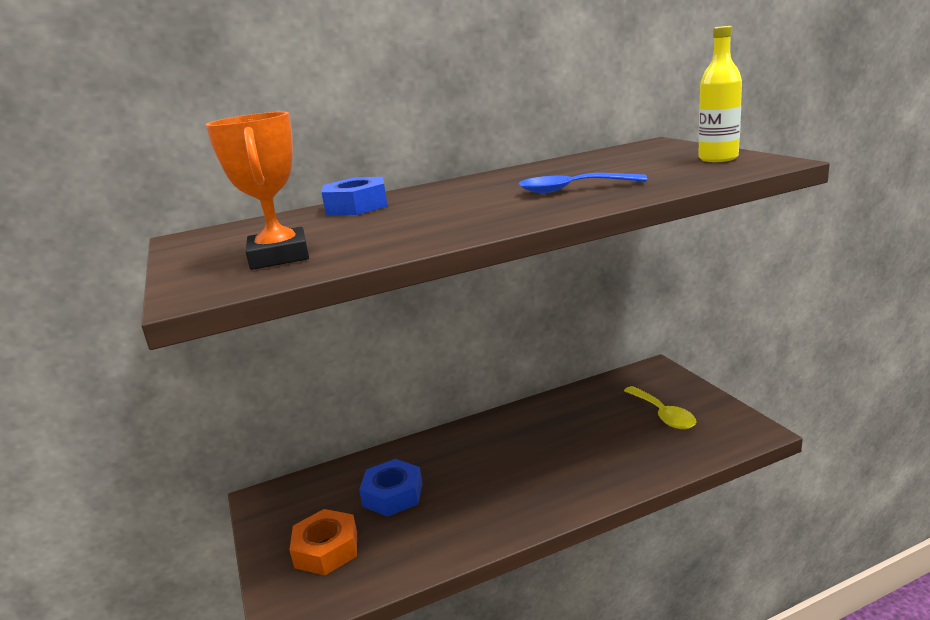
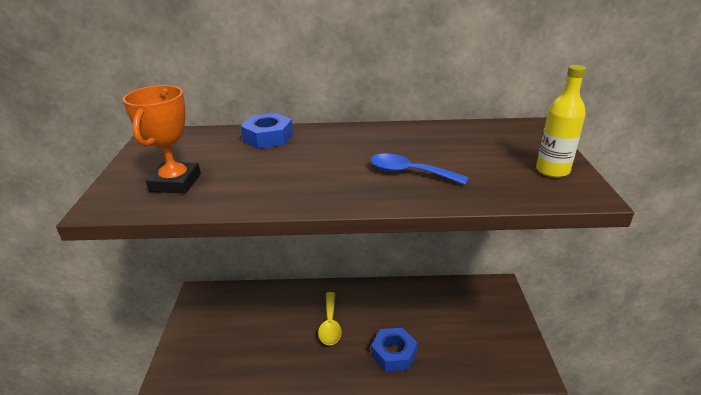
camera: 20 degrees right, 10 degrees up
orange nut [290,509,357,575] -> none
blue nut [359,459,422,517] -> blue nut moved to [371,328,418,372]
yellow spoon [624,386,696,429] -> yellow spoon moved to [318,292,342,345]

